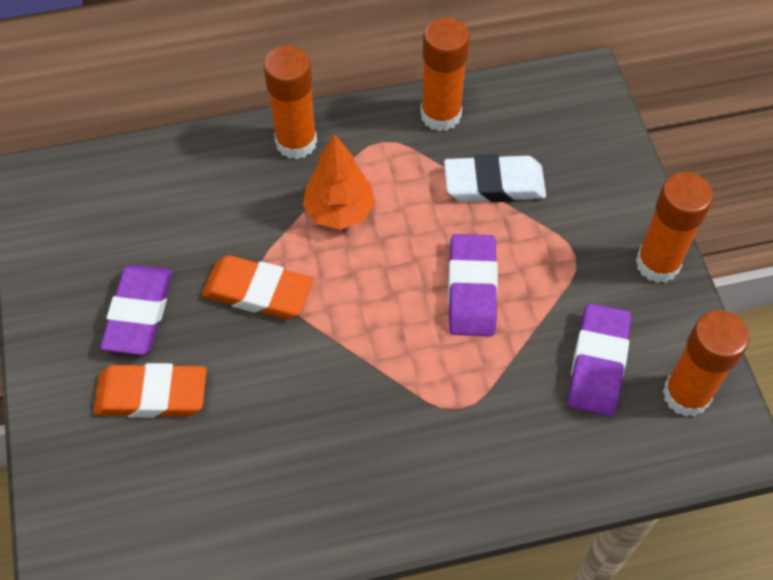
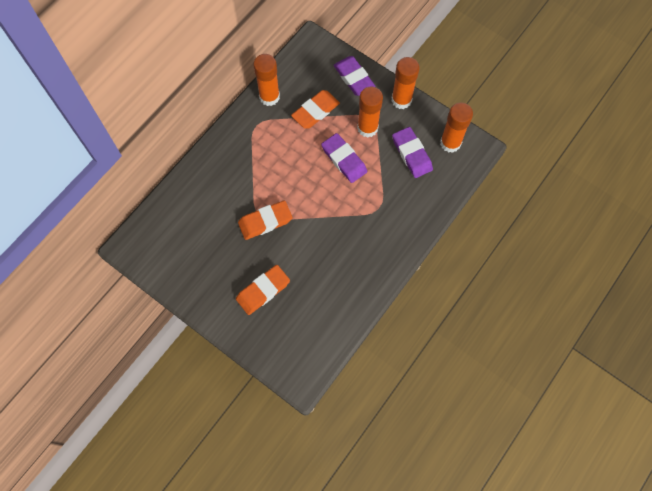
camera: 40 degrees left, 10 degrees up
purple eraser [100,264,173,355] -> purple eraser moved to [334,56,376,96]
orange glue stick [264,46,317,159] -> orange glue stick moved to [357,86,383,137]
orange tree [303,134,375,230] -> none
white eraser [444,155,546,202] -> orange eraser [291,90,340,129]

